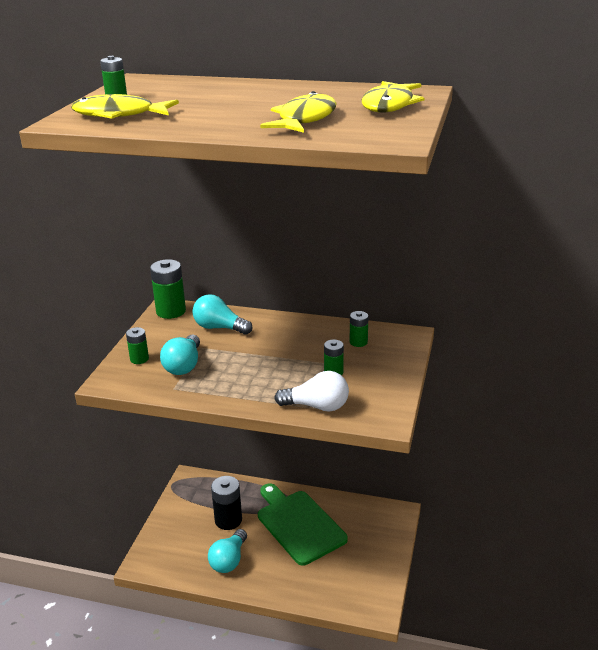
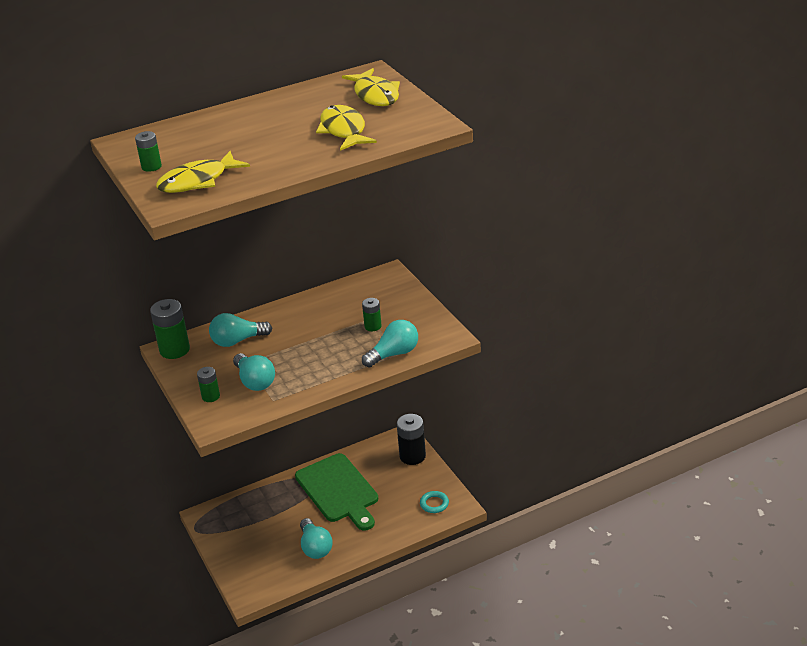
camera: 40 degrees left, 5 degrees up
black battery [211,476,242,530] -> black battery moved to [397,414,426,465]
green cutting board [258,483,348,566] -> green cutting board turned 135 degrees counterclockwise [295,453,378,530]
white light bulb [274,371,349,411] -> turquoise light bulb [362,320,418,367]
green battery [350,311,368,347] -> none
none -> turquoise ring [420,491,449,513]

